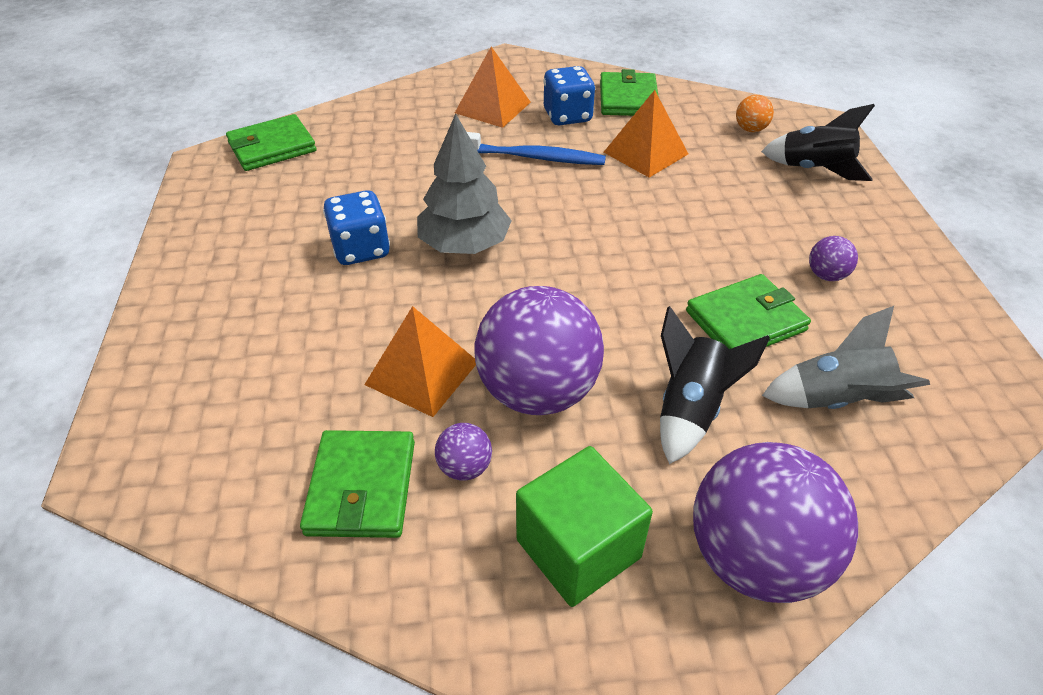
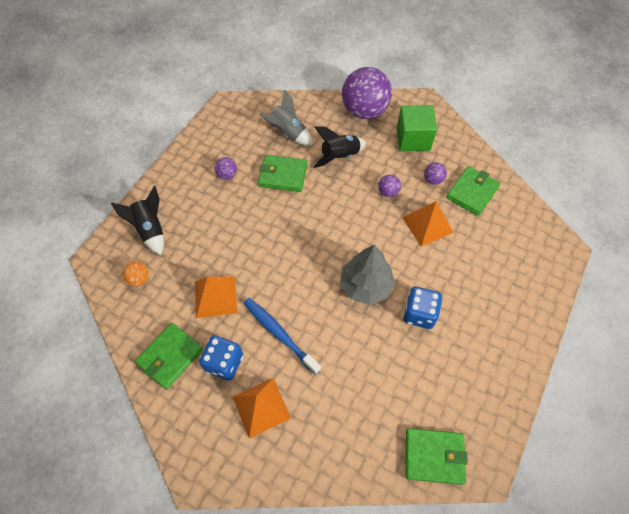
camera: 145 degrees left, 15 degrees up
purple ball [475,286,604,415] -> purple ball [378,175,401,197], size x0.42

